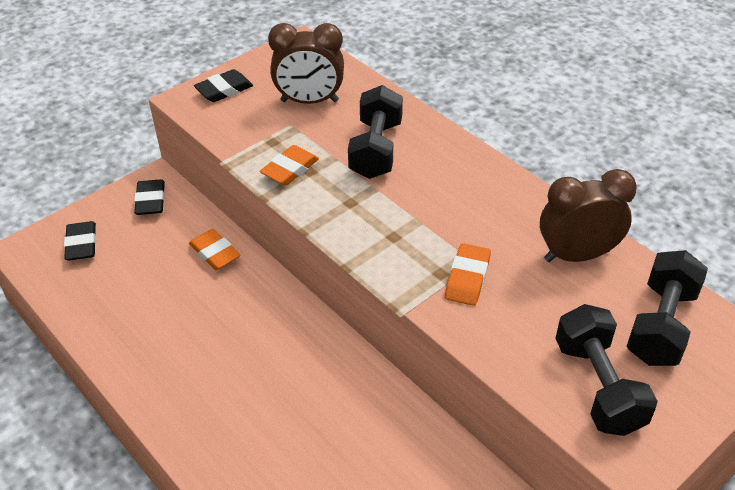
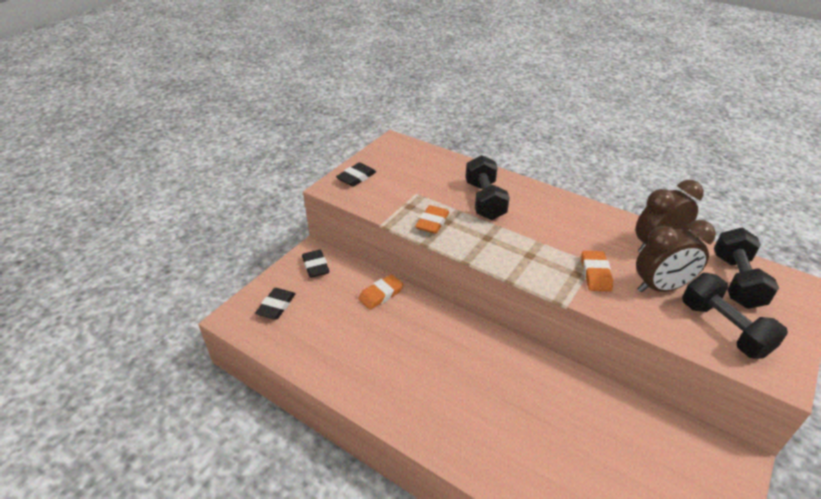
camera: 15 degrees left, 5 degrees down
black eraser [64,221,96,261] -> black eraser turned 45 degrees clockwise [255,288,296,320]
orange eraser [189,229,240,270] -> orange eraser turned 75 degrees counterclockwise [358,274,403,310]
brown clock [268,23,344,104] -> brown clock moved to [636,220,716,292]

